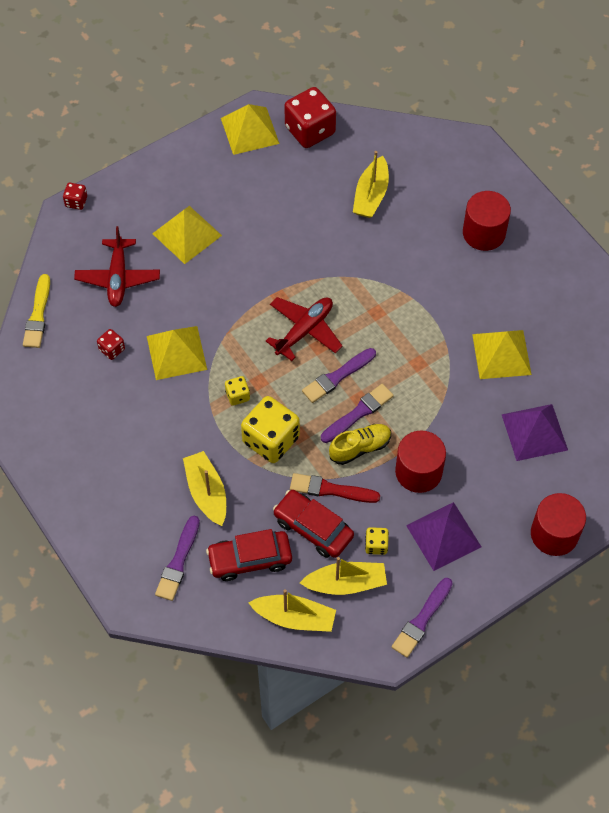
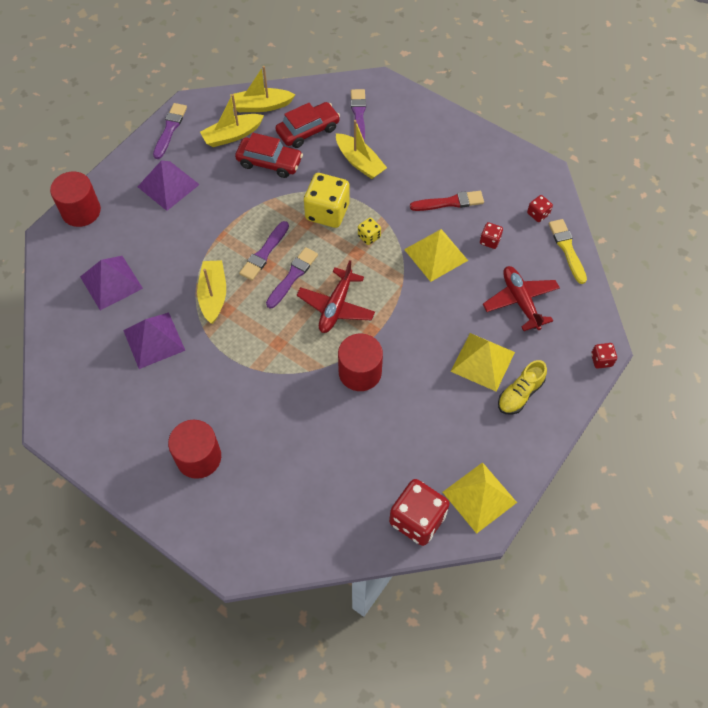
camera: 160 degrees right, 0 degrees up
red brush [290,473,380,503] -> red brush moved to [410,191,484,211]
yellow shoe [329,424,391,465] -> yellow shoe moved to [498,360,547,415]
yellow boat [353,151,389,218] -> yellow boat moved to [197,260,226,324]
yellow dice [365,527,389,555] -> none
red cylinder [395,431,446,493] -> red cylinder moved to [338,334,383,391]
yellow pyramid [472,330,532,379] -> purple pyramid [123,313,185,369]
none -> red dice [527,195,553,222]

